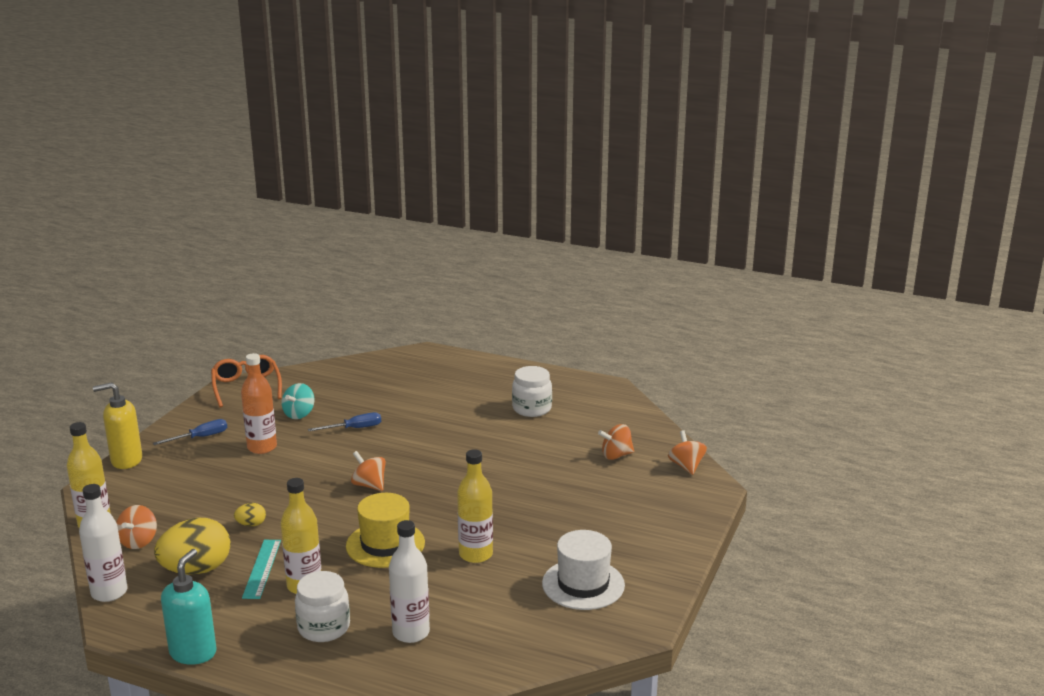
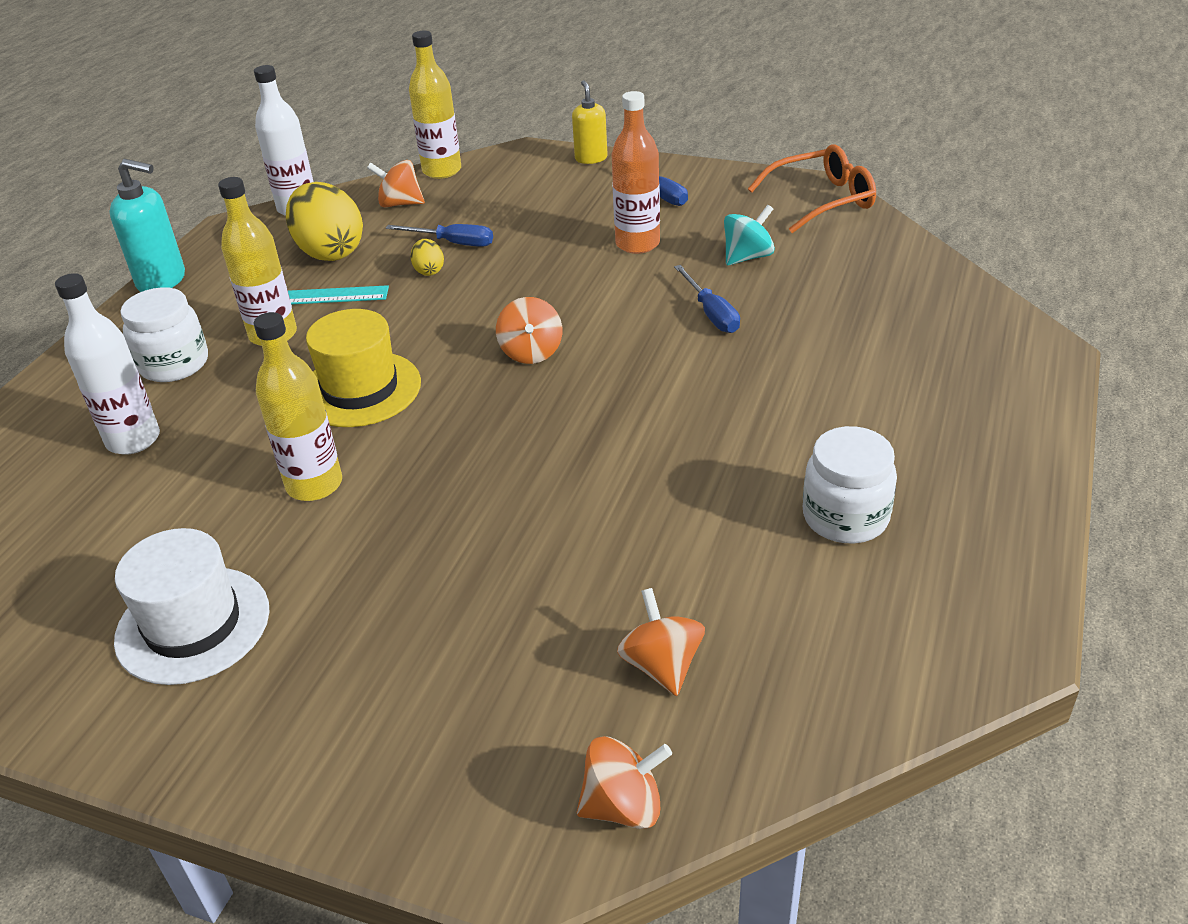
camera: 90 degrees right, 15 degrees up
yellow soap dispenser [93,382,142,469] -> yellow soap dispenser [572,80,608,164], size x0.65
turquoise spinning top [282,383,314,419] -> turquoise spinning top turned 120 degrees clockwise [724,205,775,266]
orange spinning top [351,451,386,491] -> orange spinning top turned 135 degrees clockwise [496,297,562,364]
none -> blue screwdriver [386,224,493,247]

